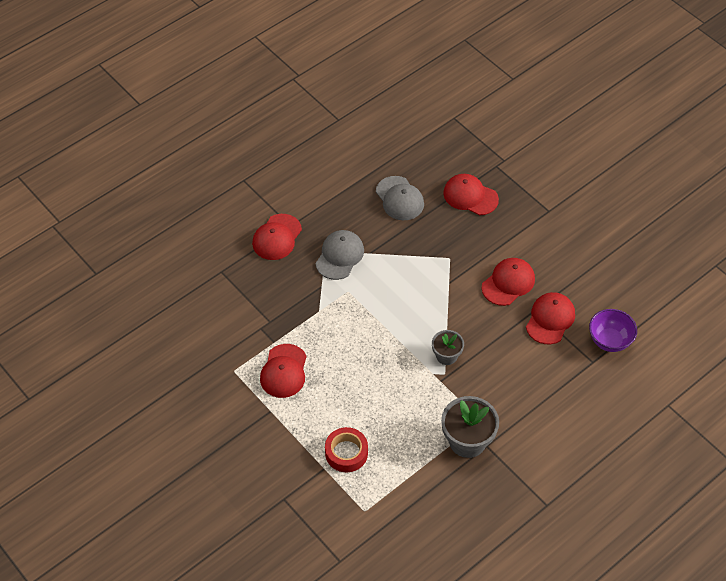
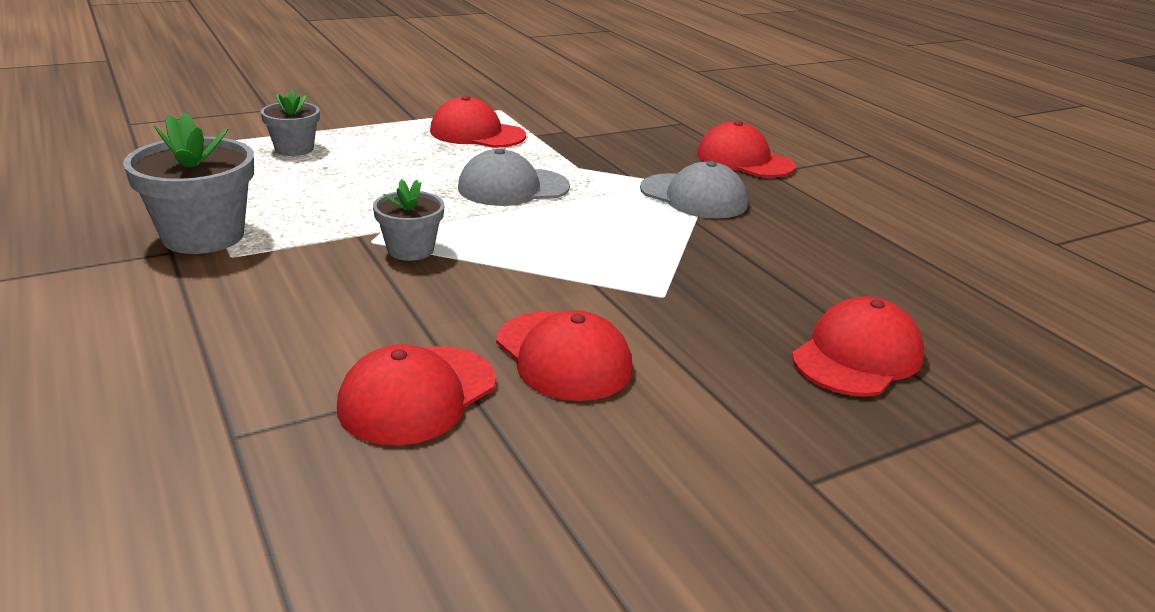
camera: 100 degrees right, 25 degrees down
red tape [325,427,368,472] -> grey flower pot [261,90,320,156]
grey cap [376,176,424,220] -> grey cap moved to [458,148,570,206]
red cap [526,292,575,344] -> red cap turned 90 degrees clockwise [337,344,496,445]
purple bowl [589,309,637,352] -> none

